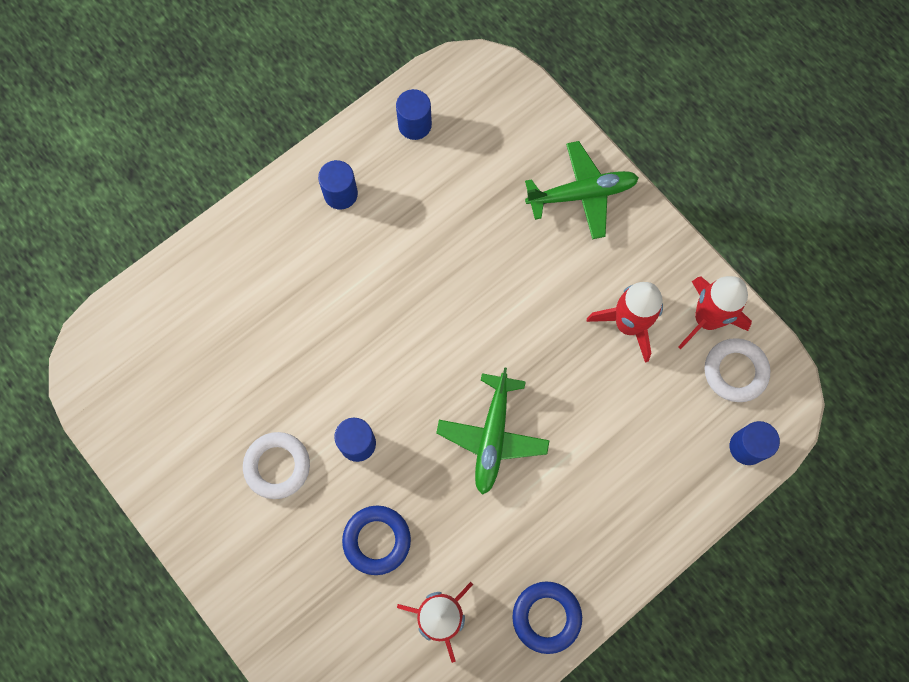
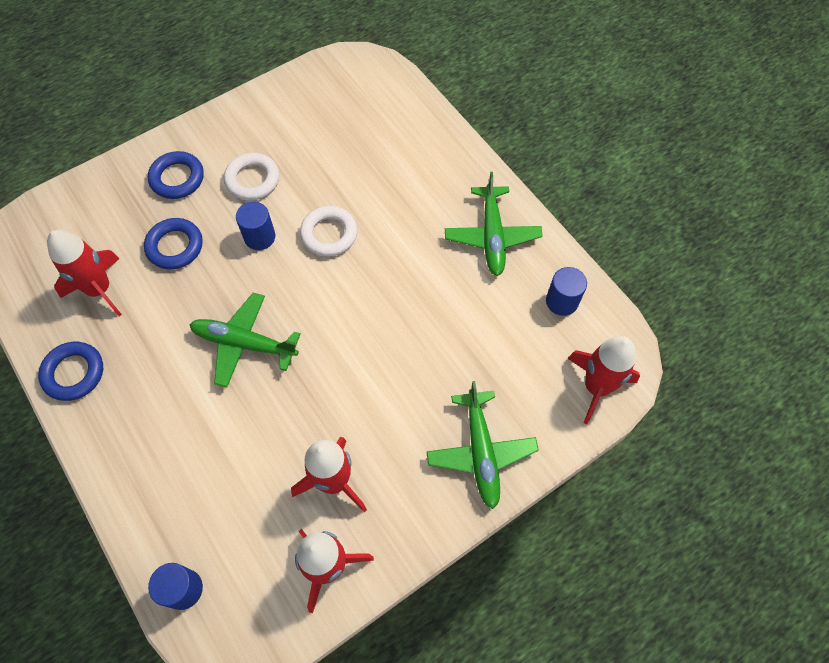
camera: 95 degrees right, 10 degrees down
blue cylinder [318,160,358,210] -> green plane [445,172,543,276]
white ring [705,338,770,402] -> white ring moved to [300,206,358,257]
none -> blue ring [148,151,204,199]
none -> red rocket [567,336,640,424]

